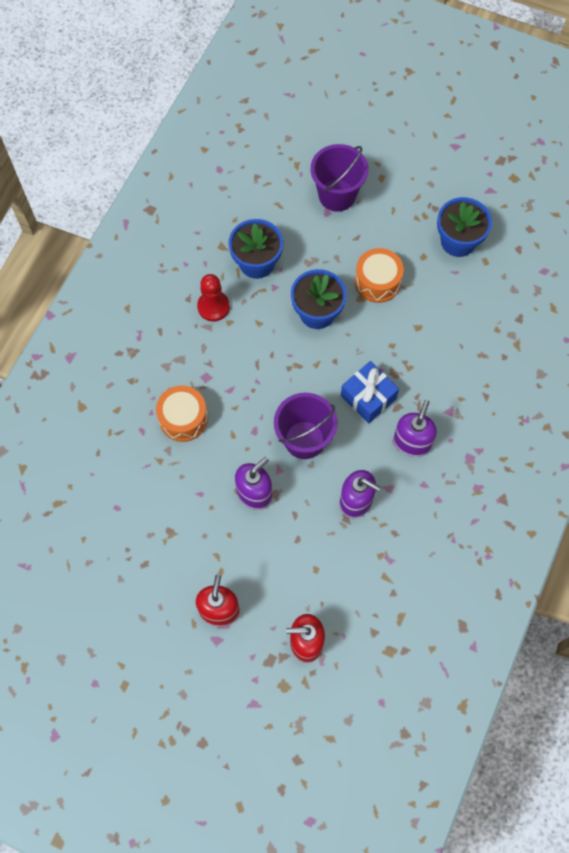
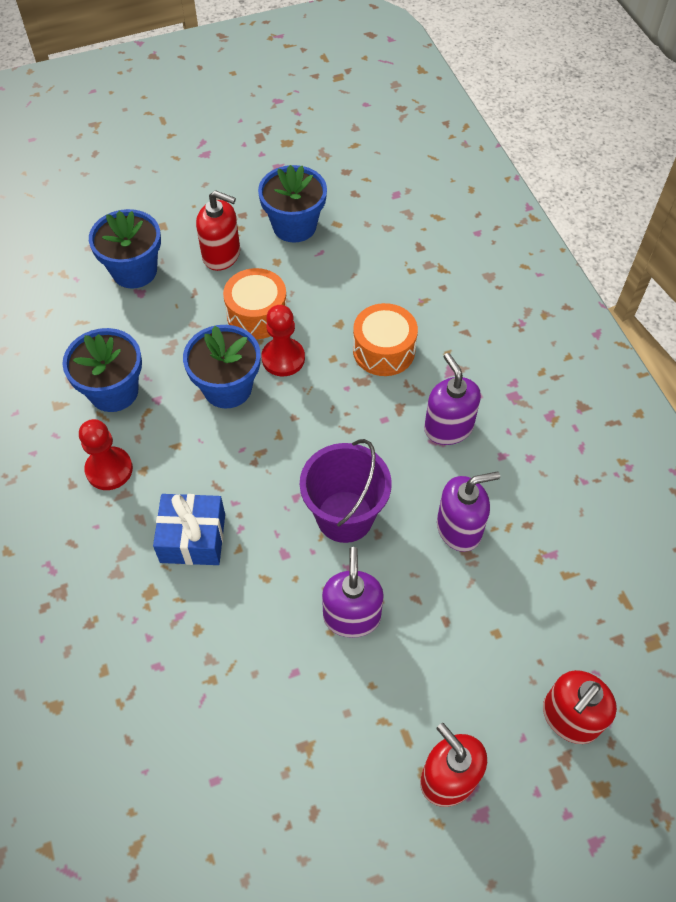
camera: 45 degrees left, 10 degrees down
orange drum [156,386,208,442] -> orange drum moved to [353,303,418,376]
purple bucket [311,144,368,212] -> blue flower pot [89,209,161,288]
blue gift [341,361,399,423] -> blue gift moved to [153,494,225,565]
none -> red soap dispenser [196,190,240,271]
none -> red pawn [262,305,305,376]

